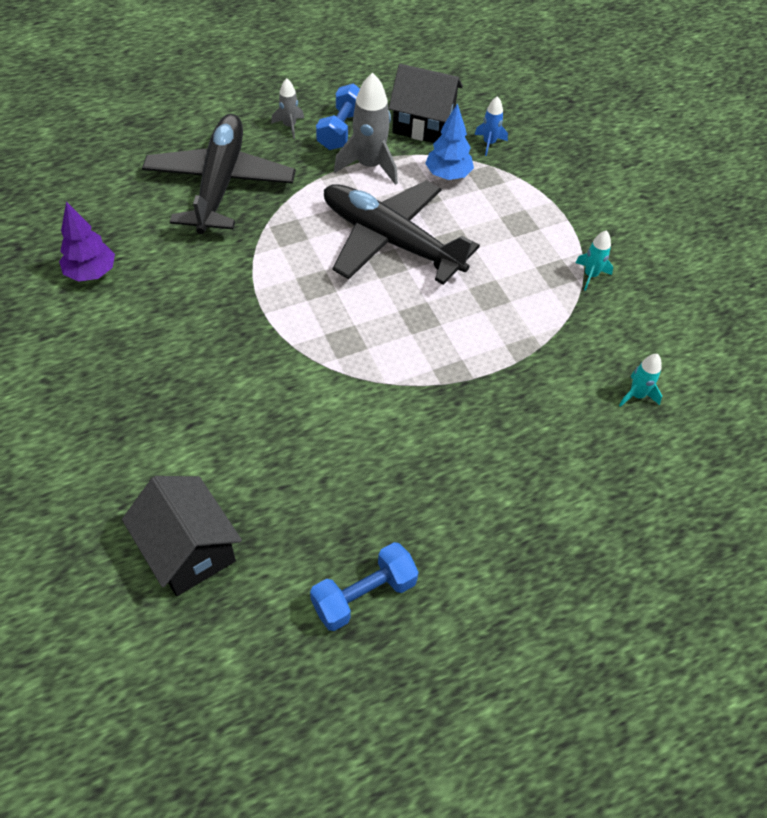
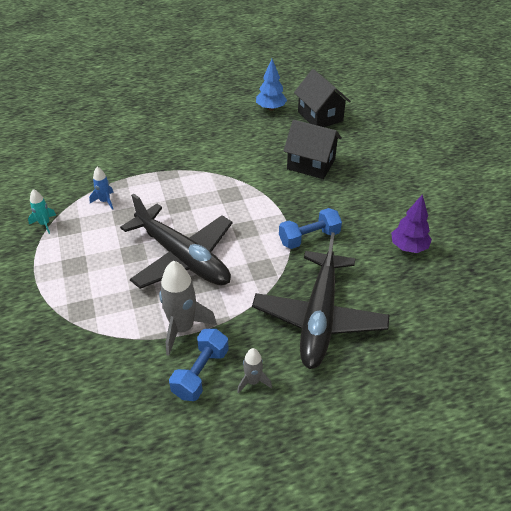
camera: 170 degrees left, 10 degrees down
blue dumbbell [310,542,419,631] -> blue dumbbell moved to [279,208,342,249]
black house [389,64,463,143] -> black house moved to [284,120,342,179]
blue tree [425,103,474,180] -> blue tree moved to [256,59,287,111]
blue rocket [474,96,508,156] -> blue rocket moved to [89,167,114,210]
turquoise rocket [619,354,662,407] -> none

